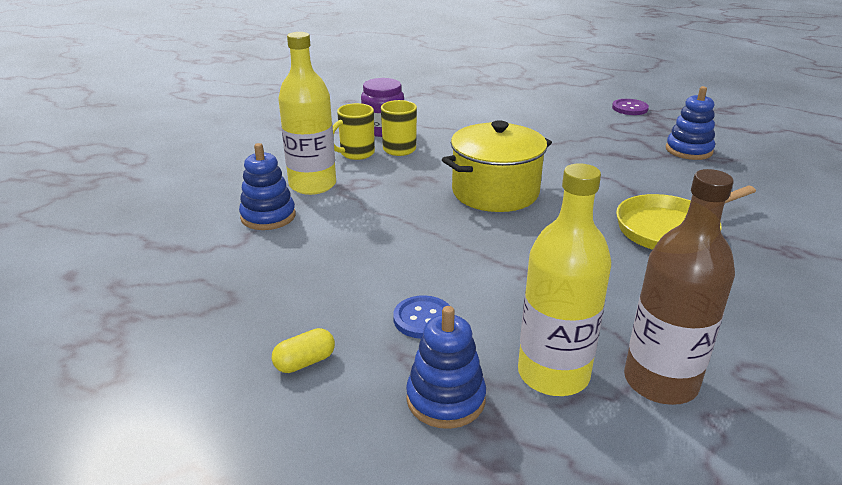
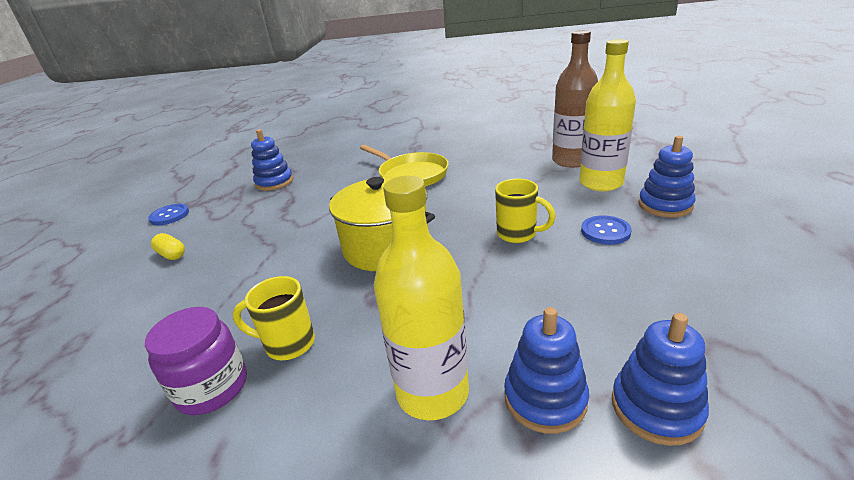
camera: 105 degrees left, 0 degrees up
yellow capsule [272,328,335,373] -> yellow capsule moved to [151,233,185,260]
yellow mug [333,103,375,160] -> yellow mug moved to [495,179,555,243]
purple button [612,99,649,115] -> blue button [148,204,189,225]
none -> blue stacking toy [612,313,709,446]

